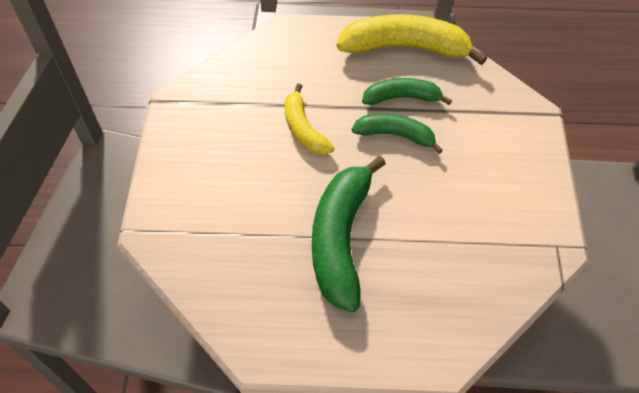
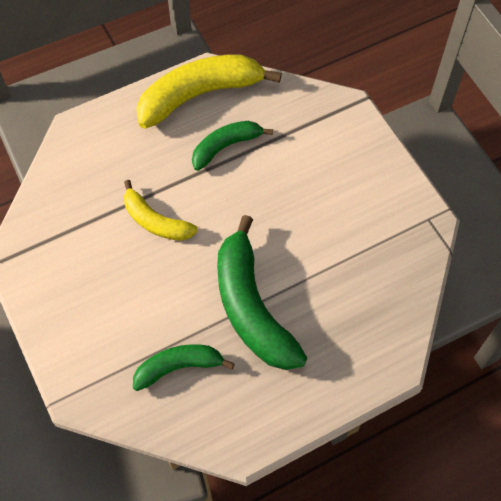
camera: 30 degrees left, 5 degrees up
green banana [352,114,443,154] -> green banana moved to [133,344,235,391]

